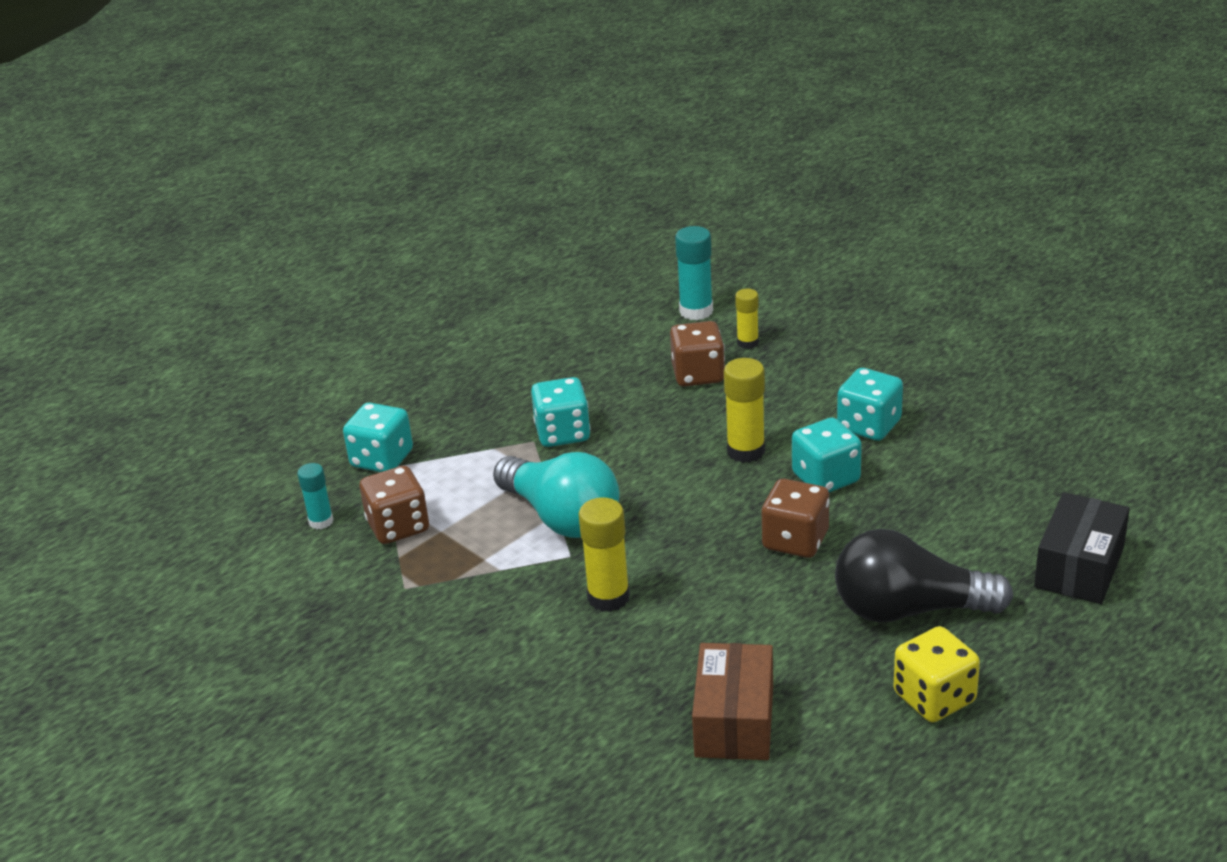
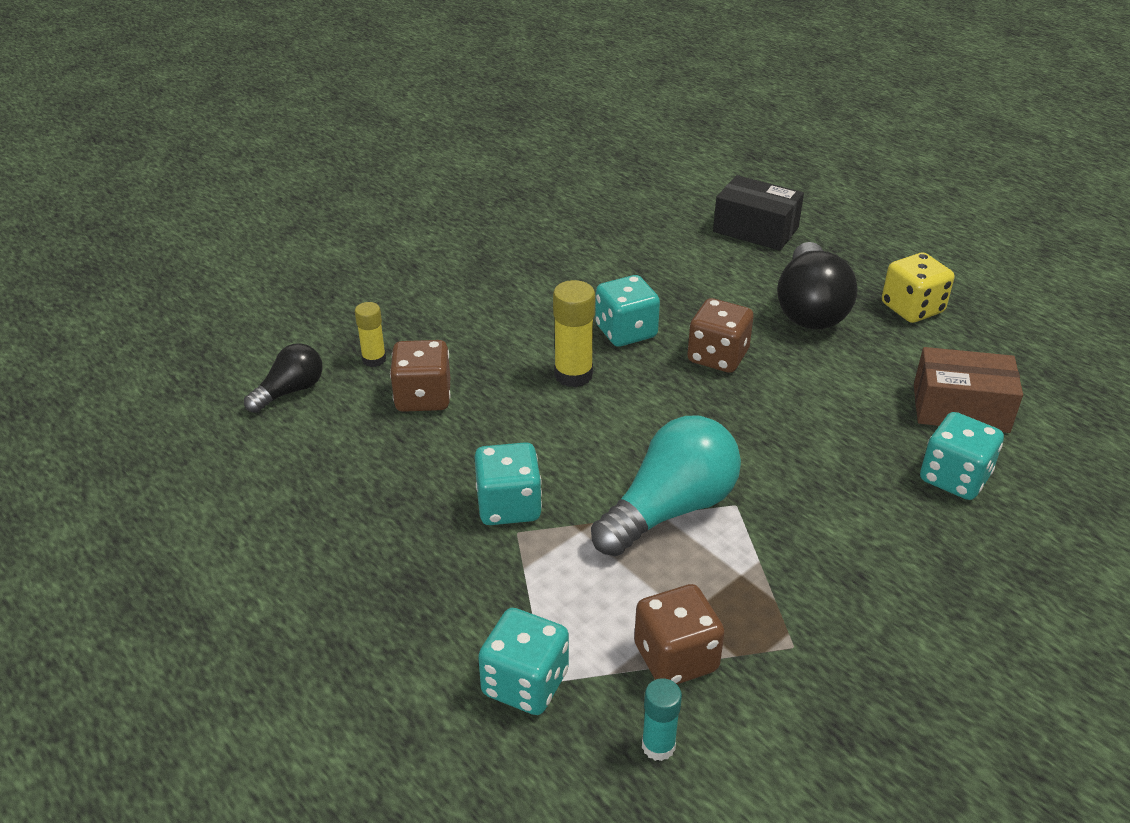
camera: 90 degrees left, 5 degrees up
yellow glue stick [578,497,630,612] -> none
turquoise glue stick [675,226,713,320] -> black light bulb [244,343,323,413]
turquoise dice [837,368,903,441] -> turquoise dice moved to [920,412,1004,500]

